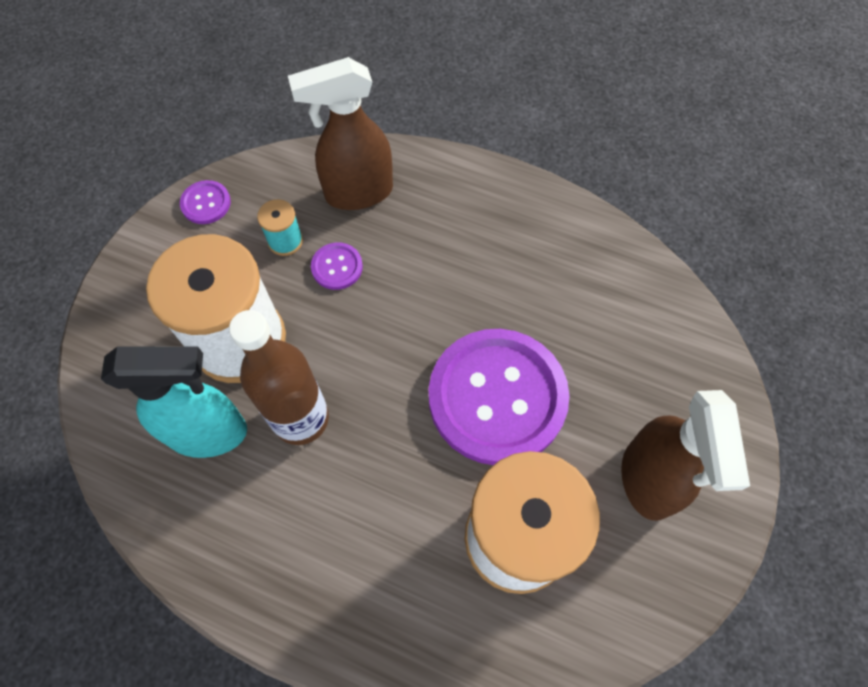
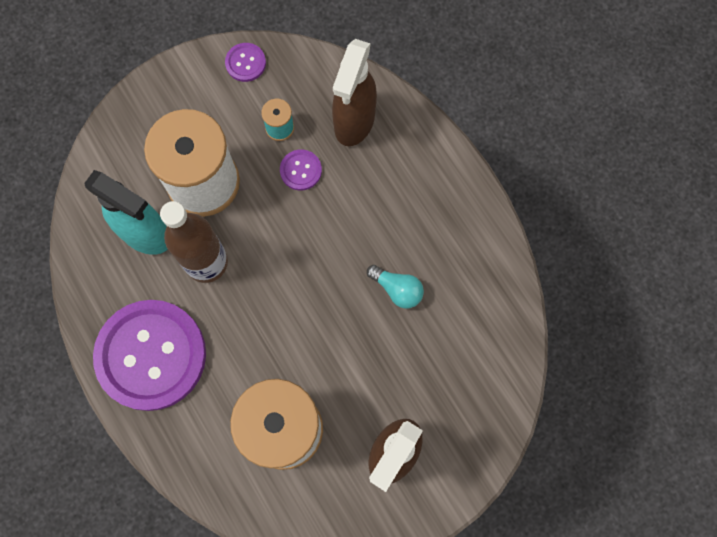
camera: 35 degrees right, 10 degrees up
brown spray bottle [288,57,393,210] -> brown spray bottle turned 90 degrees counterclockwise [332,39,377,146]
purple button [428,329,569,465] -> purple button moved to [93,300,206,411]
none -> turquoise light bulb [367,265,424,309]

